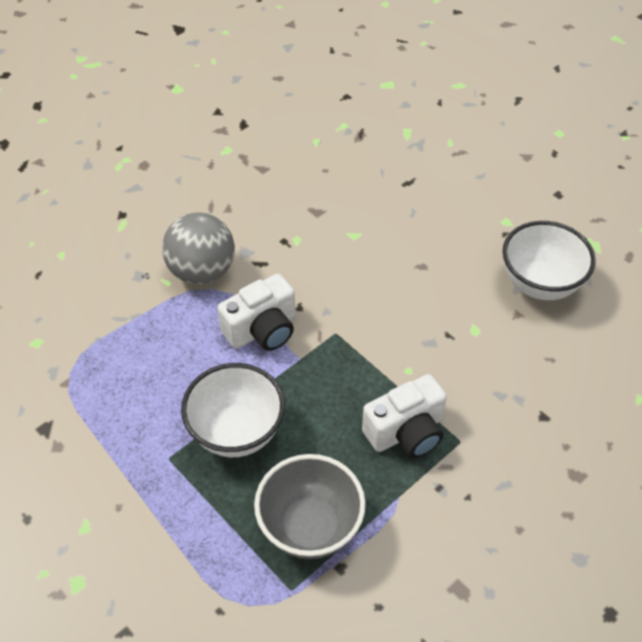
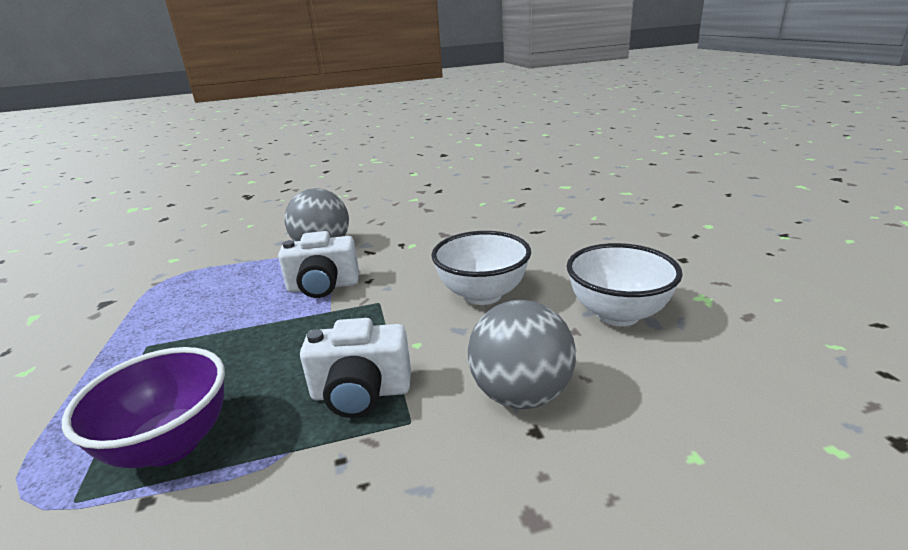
camera: 30 degrees right, 25 degrees down
white bowl [181,363,285,457] -> white bowl moved to [431,231,531,305]
grey bowl [254,454,366,559] -> purple bowl [62,347,225,468]
none -> grey ball [468,300,576,409]

